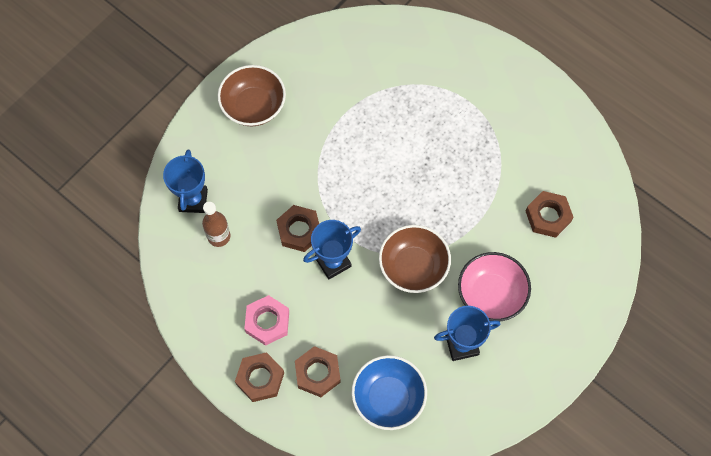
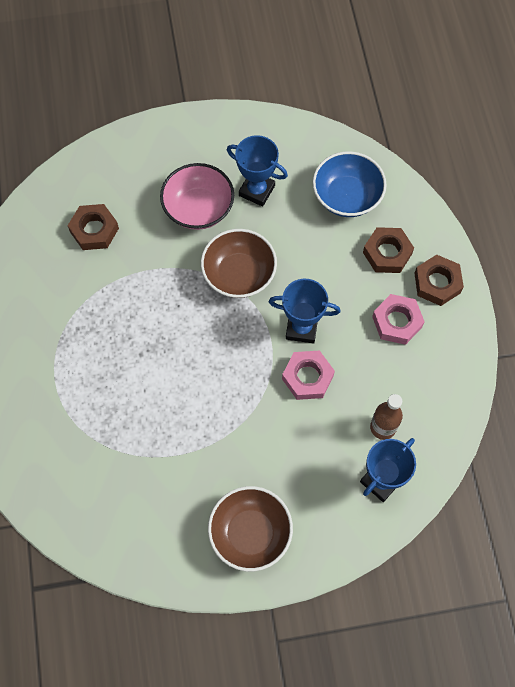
camera: 140 degrees left, 0 degrees up
brown nut [276,205,319,252] -> pink nut [282,350,335,400]

